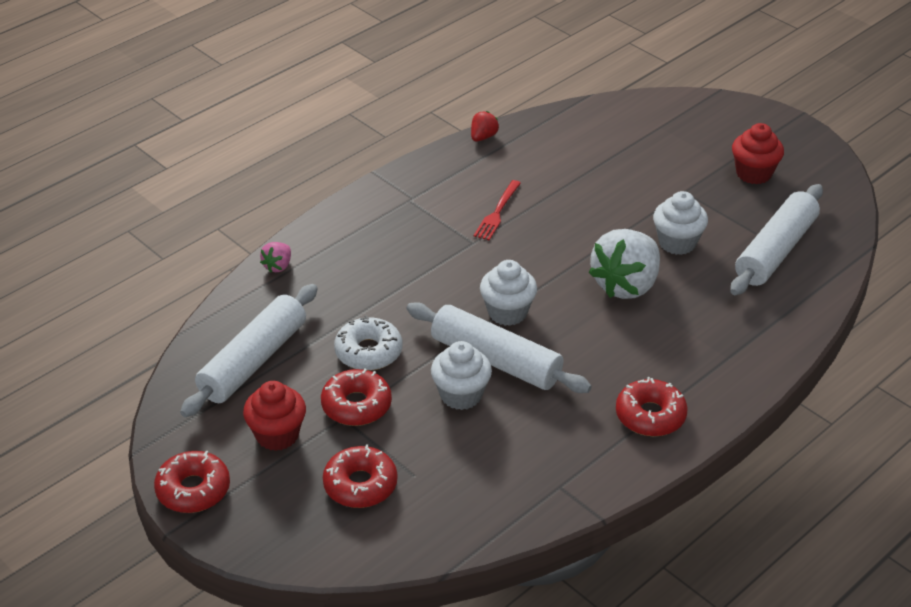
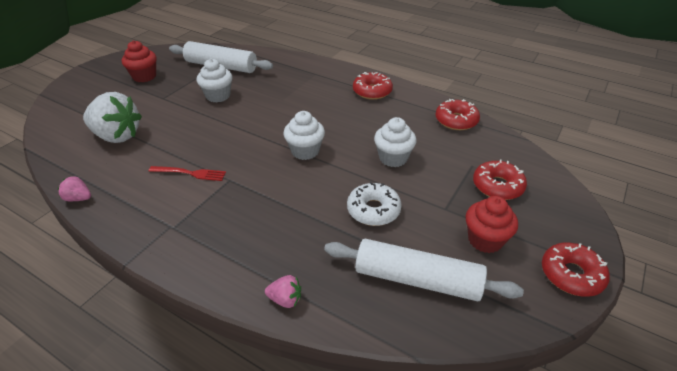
camera: 105 degrees left, 0 degrees up
red donut [321,369,392,426] -> red donut moved to [436,99,480,130]
white rolling pin [406,302,592,393] -> none
red strawberry [471,111,499,141] -> pink strawberry [58,176,91,201]
white strawberry [589,229,660,299] -> white strawberry moved to [83,92,142,143]

